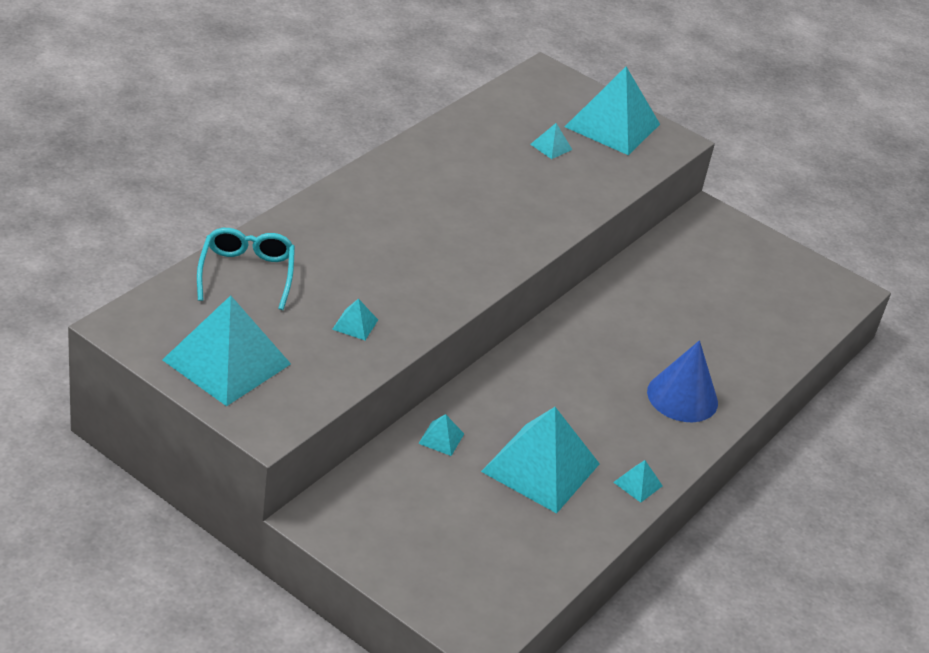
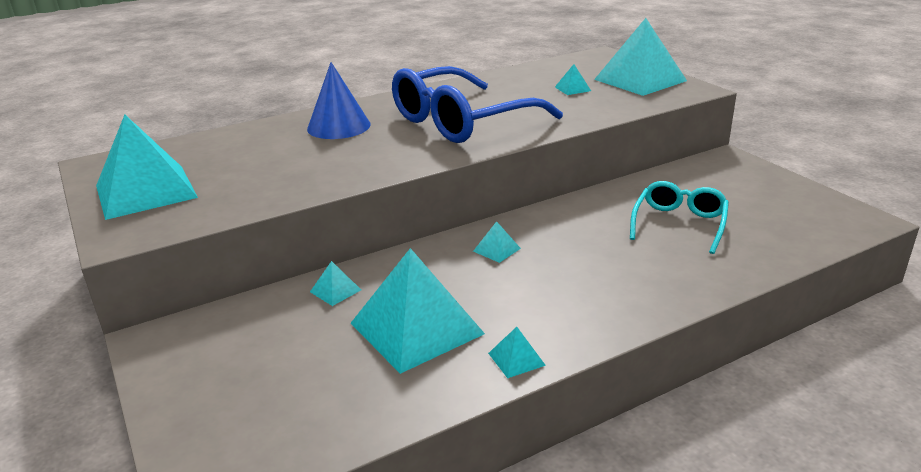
camera: 30 degrees right, 10 degrees down
turquoise glasses [197,228,295,310] -> turquoise glasses moved to [630,181,729,254]
turquoise pyramid [332,298,378,340] -> turquoise pyramid moved to [473,221,521,263]
blue cone [647,340,718,422] -> blue cone moved to [307,62,371,139]
none -> blue glasses [392,66,563,143]

